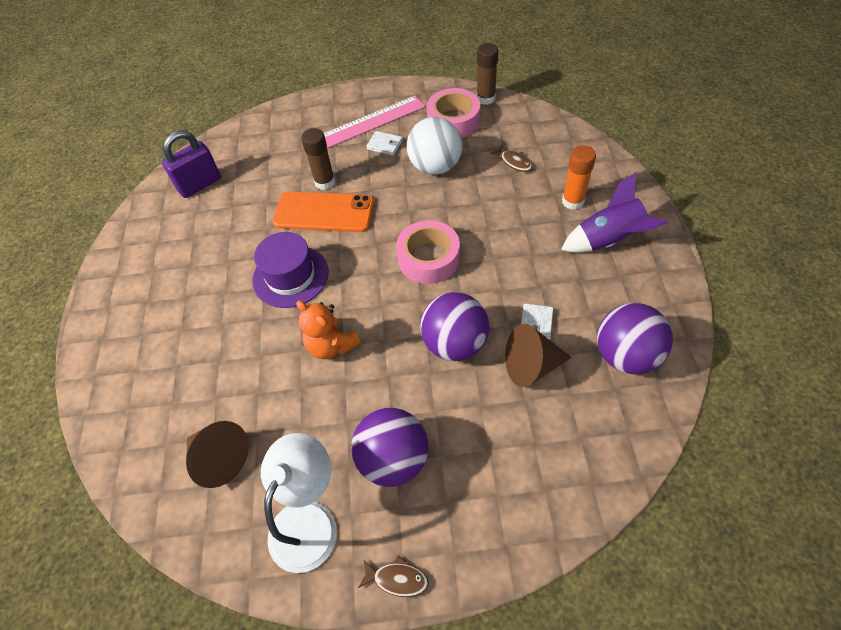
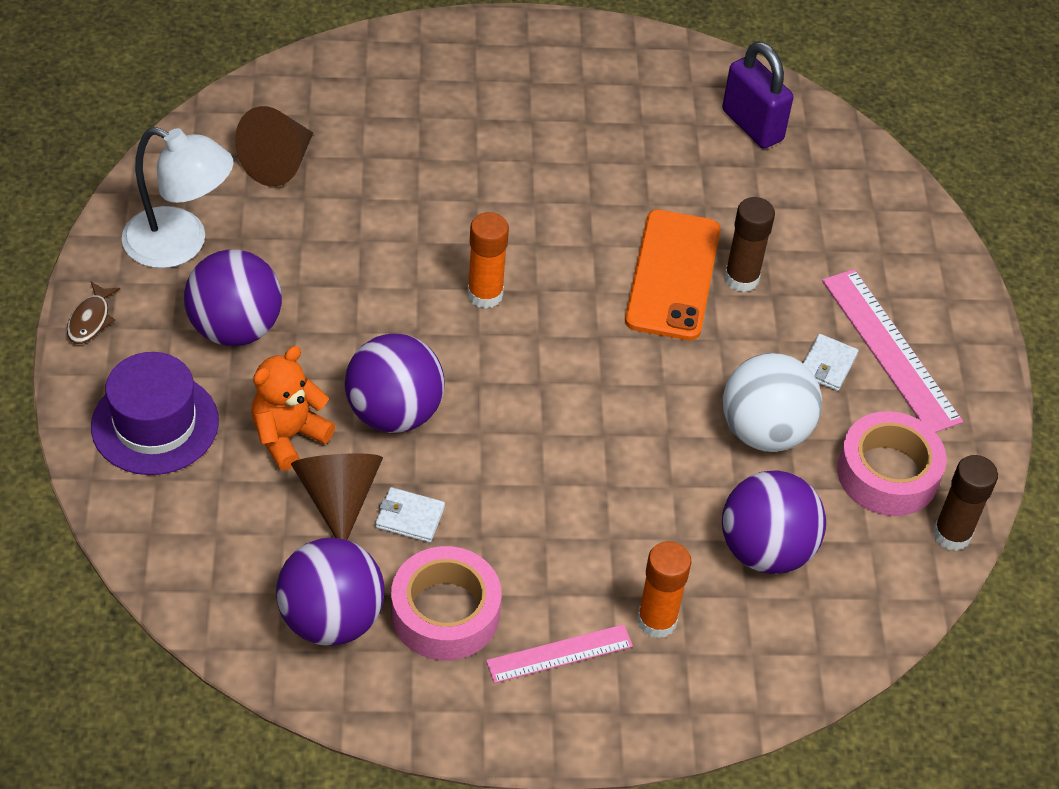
camera: 85 degrees right, 5 degrees down
purple hat [252,232,329,308] -> purple hat moved to [91,352,219,475]
orange teddy bear [296,300,361,359] -> orange teddy bear moved to [251,346,335,471]
pink tape [396,220,460,284] -> pink tape moved to [391,546,501,660]
brown fish [490,145,532,172] -> purple ball [722,470,826,574]
purple rocket [561,172,668,253] -> pink ruler [486,624,633,683]
none -> orange glue stick [467,212,509,309]

